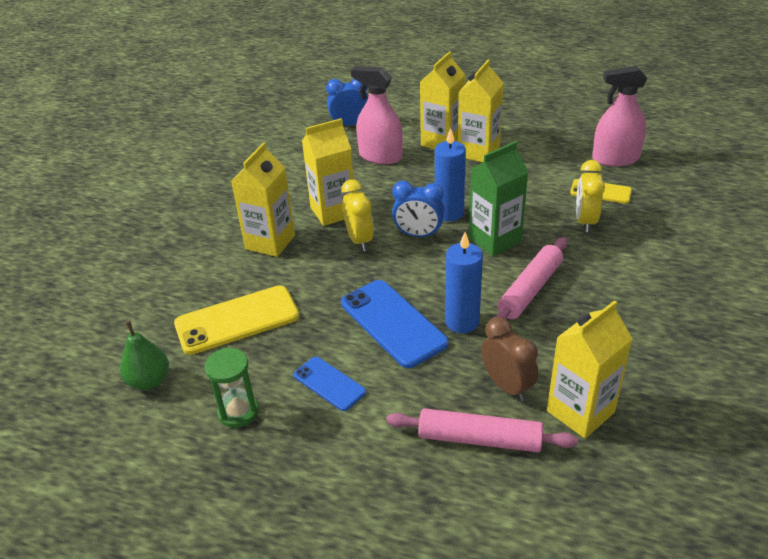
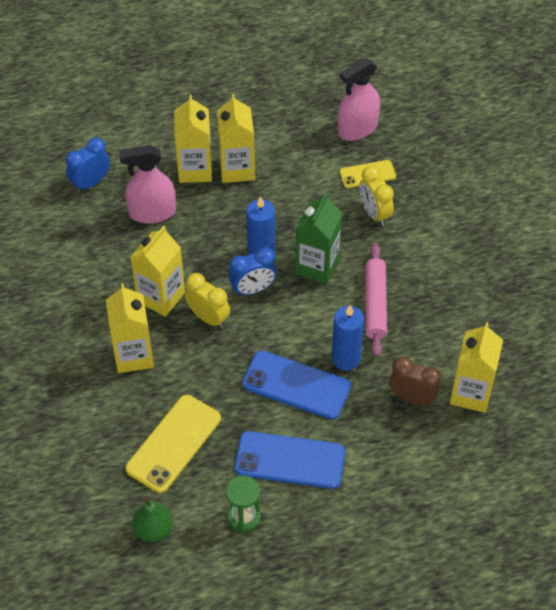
camera: 35 degrees left, 15 degrees up
blue phone [294,357,366,411] -> blue phone [235,431,345,489], size x1.73
pink rolling pin [386,408,578,452] -> none

